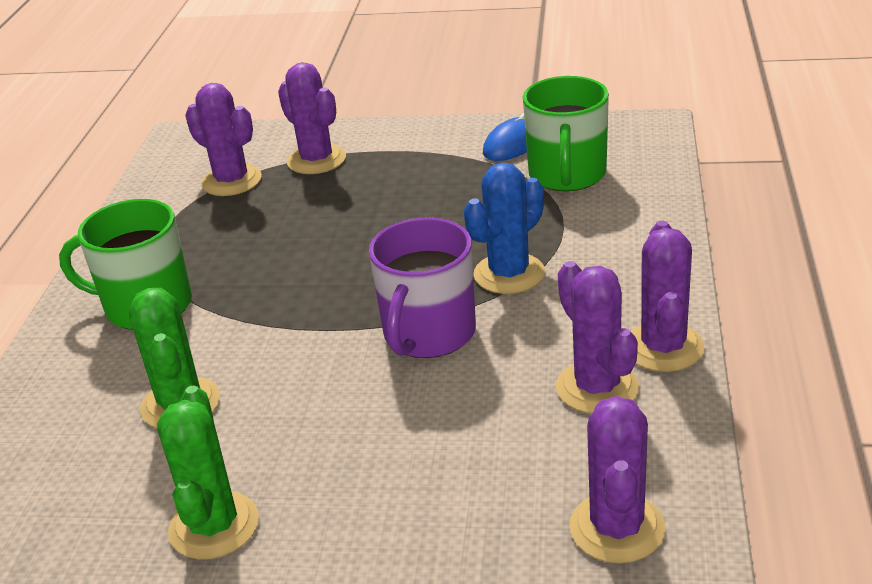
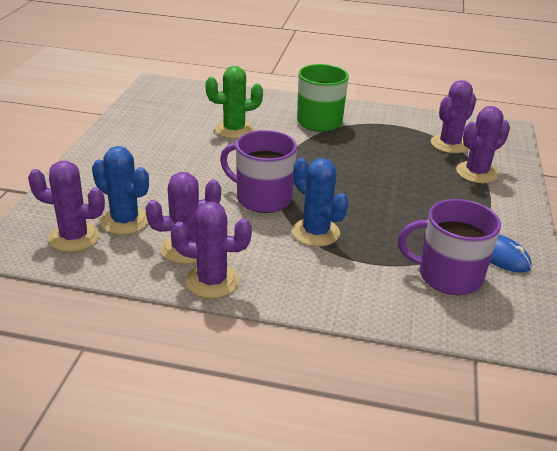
camera: 90 degrees right, 0 degrees up
green cactus [157,386,259,559] -> none
green mug [523,76,609,191] -> purple mug [398,199,501,295]
none -> blue cactus [92,146,149,235]

